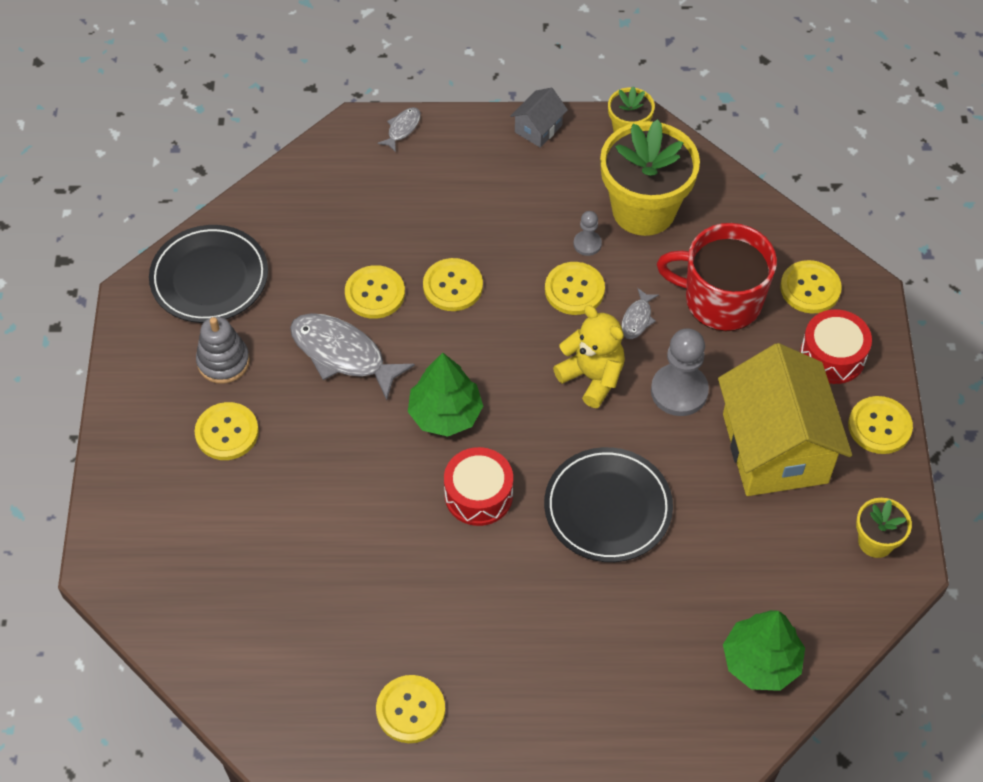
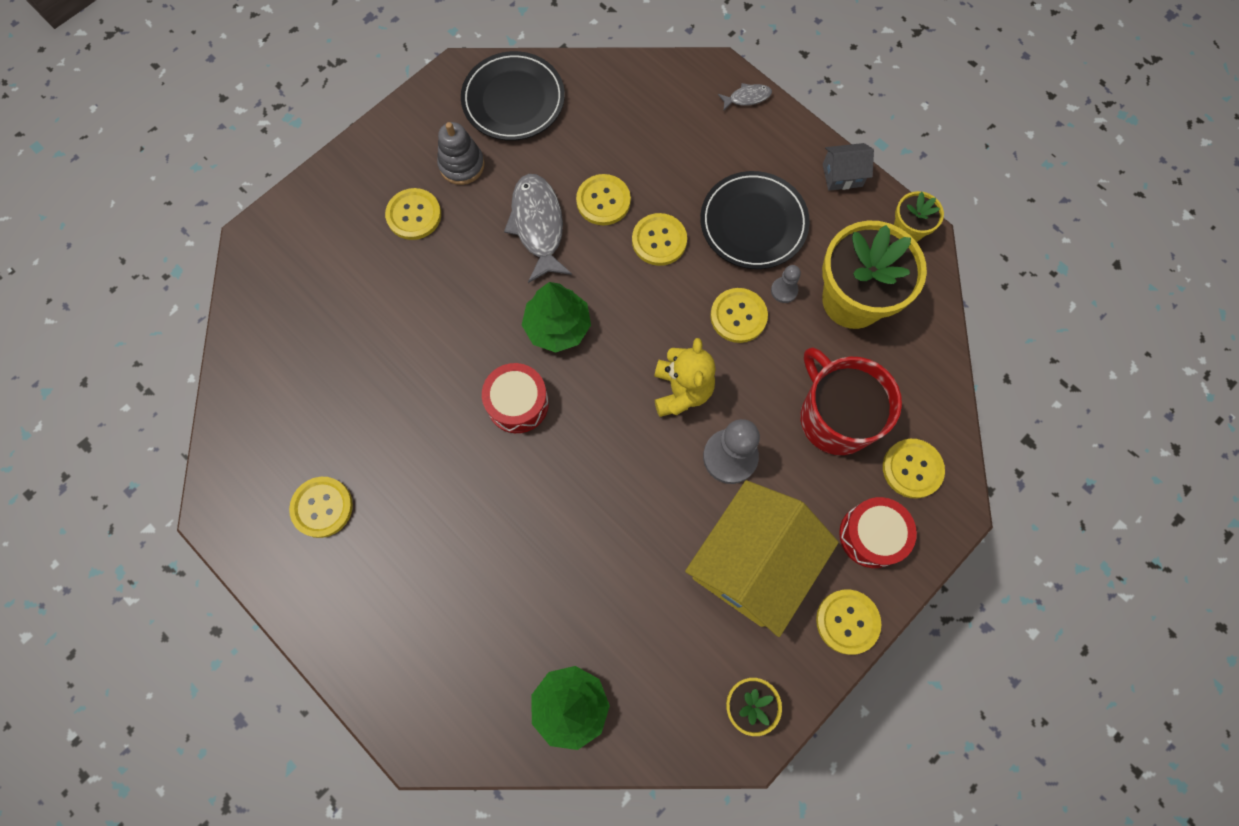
camera: 45 degrees right, 15 degrees up
black plate [544,447,673,562] -> black plate moved to [700,171,810,269]
grey fish [621,288,659,339] -> none

